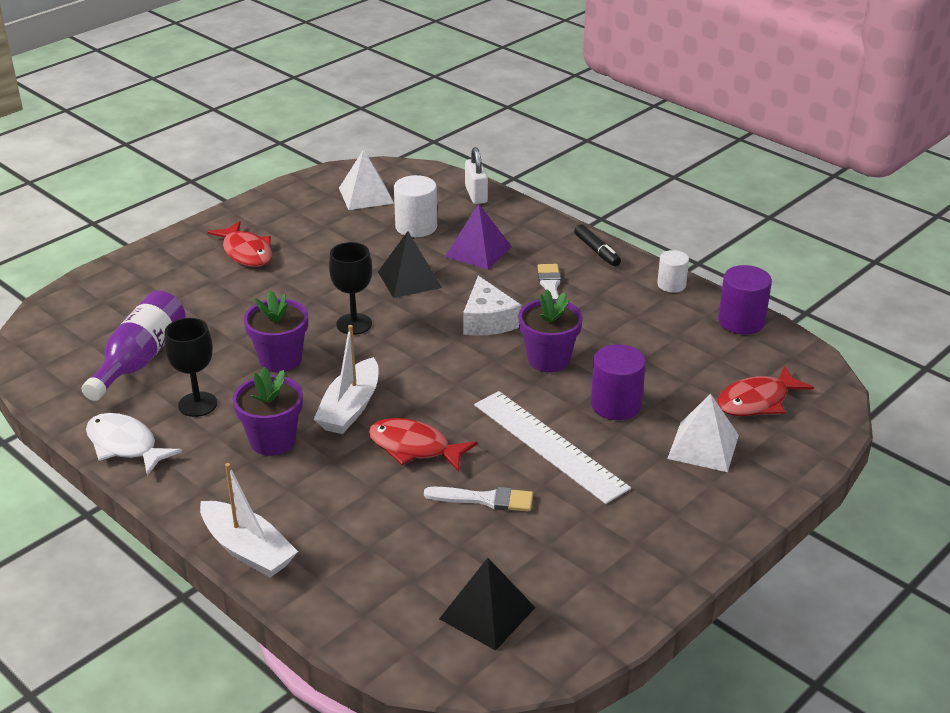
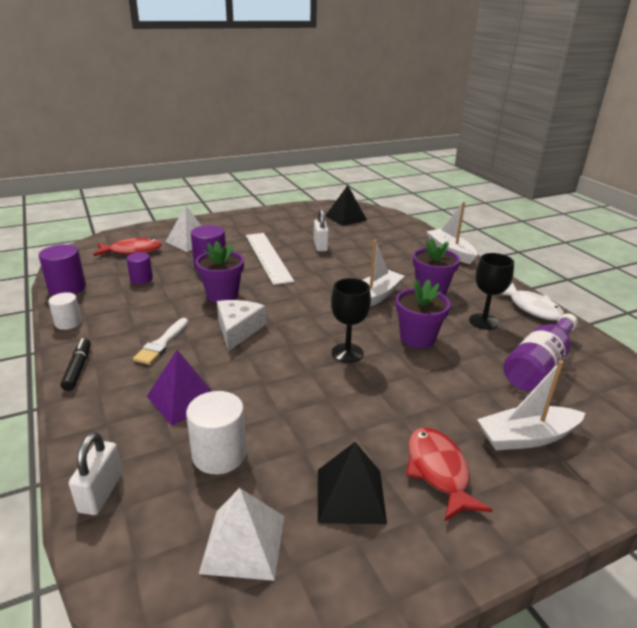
camera: 160 degrees left, 5 degrees down
red fish [369,418,477,472] -> none
black pyramid [378,231,442,298] -> black pyramid moved to [318,442,387,524]
white brush [424,487,533,512] -> white padlock [314,209,329,251]
none -> purple cylinder [126,252,153,284]
none -> white boat [477,360,585,450]

